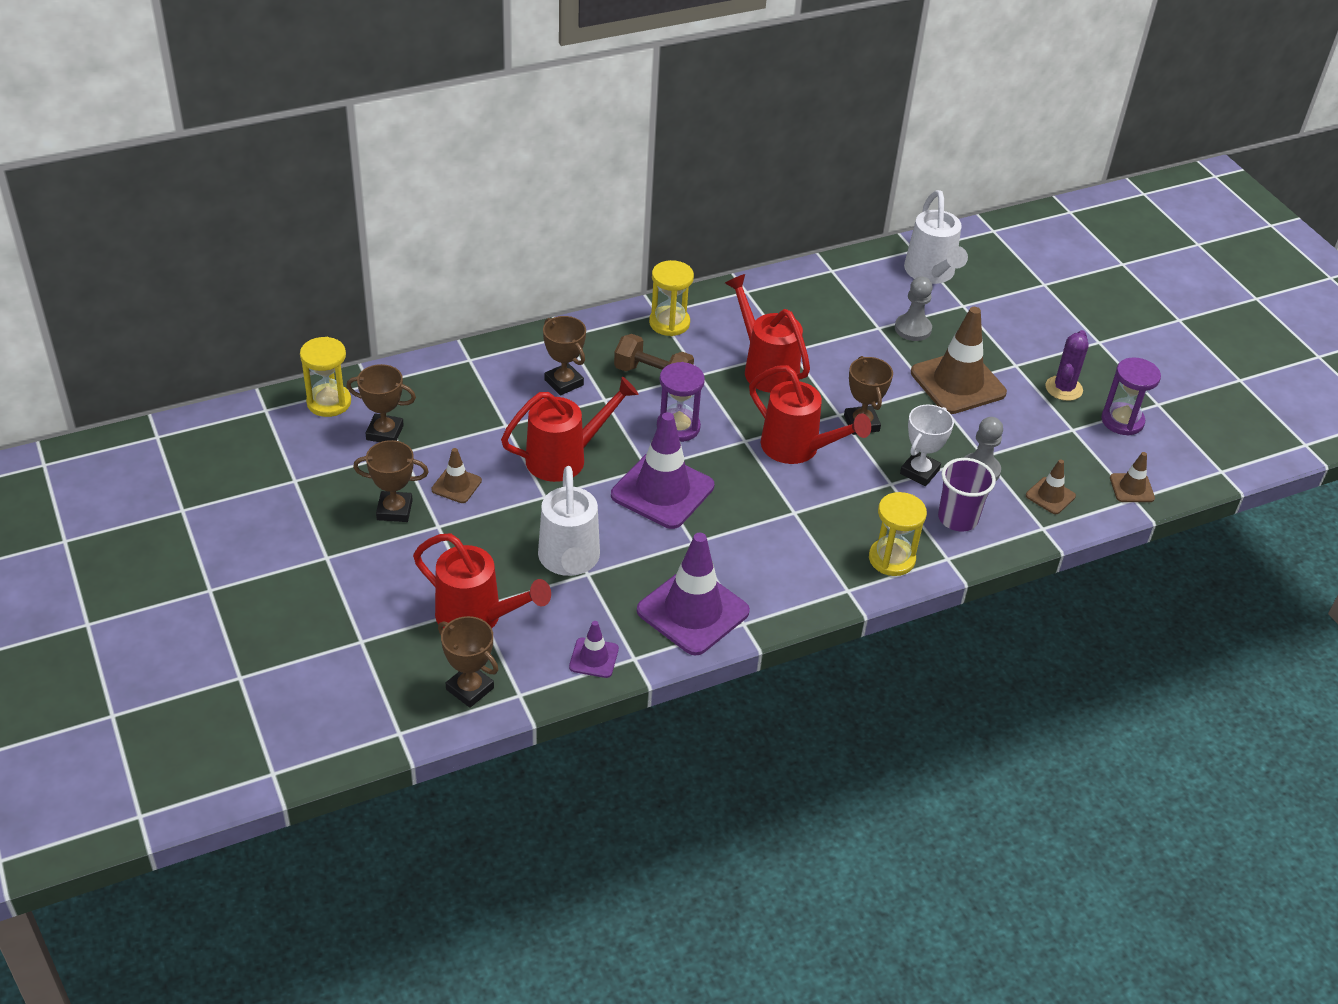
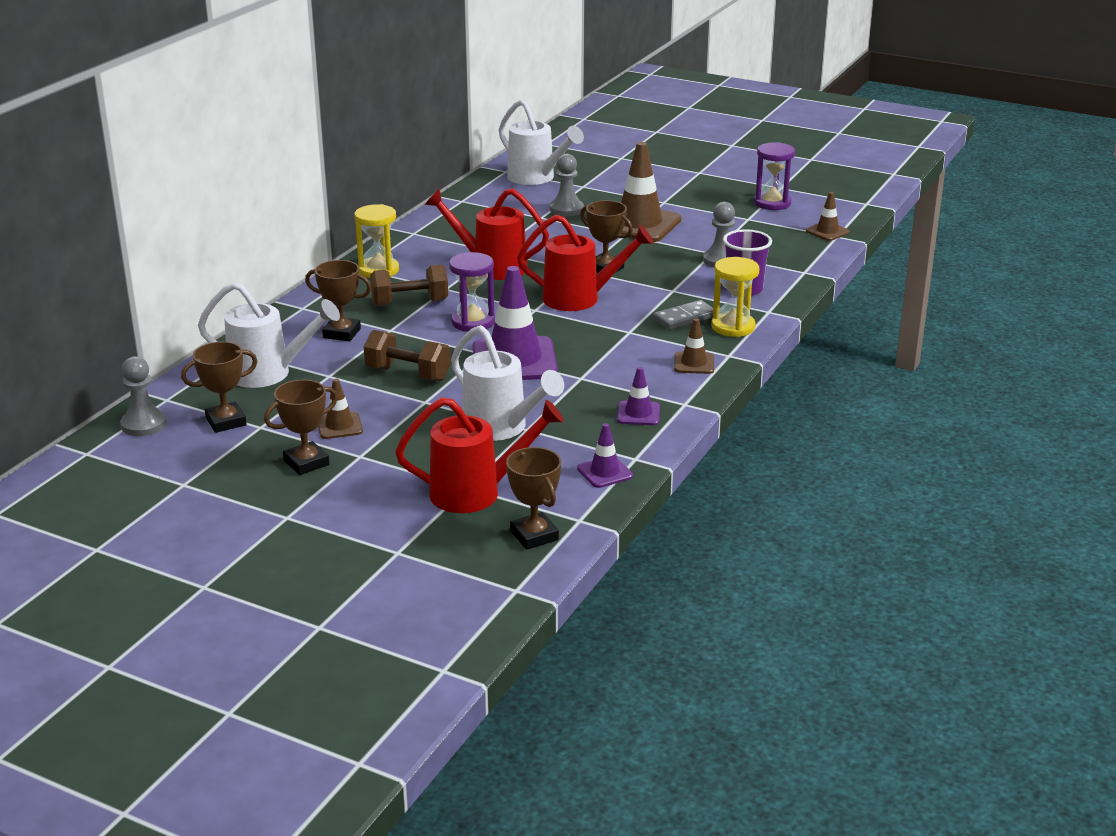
camera: 35 degrees left, 15 degrees down
yellow hourglass [300,337,351,417] -> grey pawn [120,356,167,436]
brown trophy [438,616,498,708] -> brown trophy turned 60 degrees clockwise [506,447,561,550]
red watering can [501,377,638,482] -> brown dumbbell [364,330,451,381]
purple traffic cone [637,533,750,656] -> purple traffic cone [617,367,660,425], size x0.49
white trophy [900,404,954,486] -> none
brown traffic cone [1026,459,1076,514] -> brown traffic cone moved to [674,318,714,374]
purple cactus [1045,330,1089,401] -> none
none -> white watering can [198,282,340,388]
none -> grey domino [653,300,713,330]

